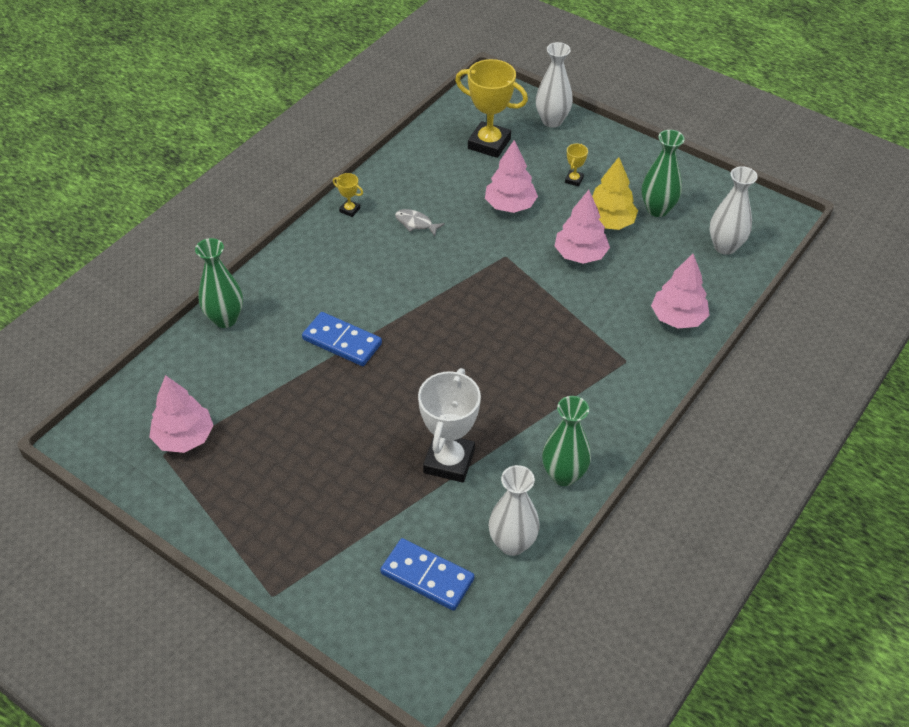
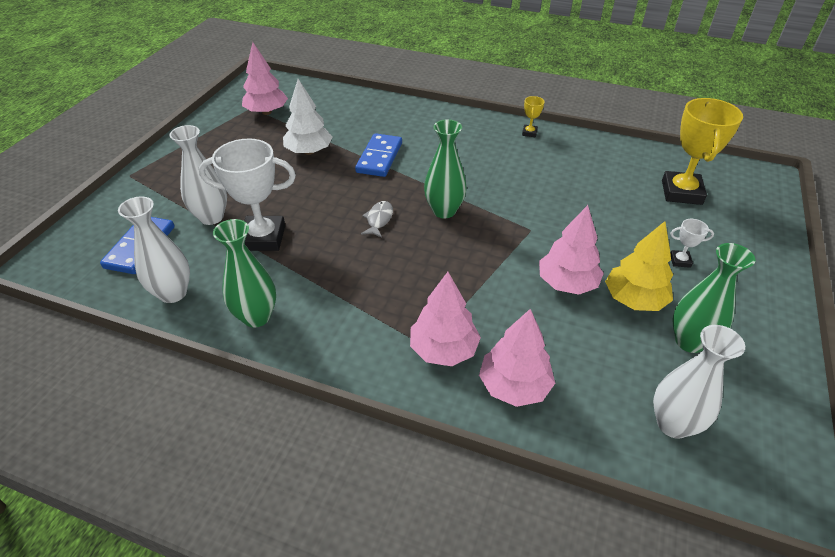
camera: 75 degrees right, 5 degrees down
green vase [195,238,243,328] -> green vase moved to [424,119,467,218]
grey fish [395,209,445,236] -> grey fish moved to [361,201,393,238]
pink tree [485,140,538,213] -> pink tree moved to [410,272,481,366]
white vase [536,42,573,128] -> white vase moved to [169,125,227,225]
yellow trophy [565,144,588,187] -> white trophy [670,219,714,268]
none -> white tree [283,79,333,155]

